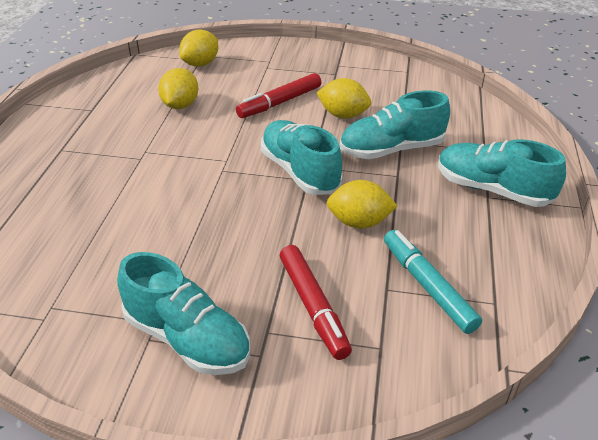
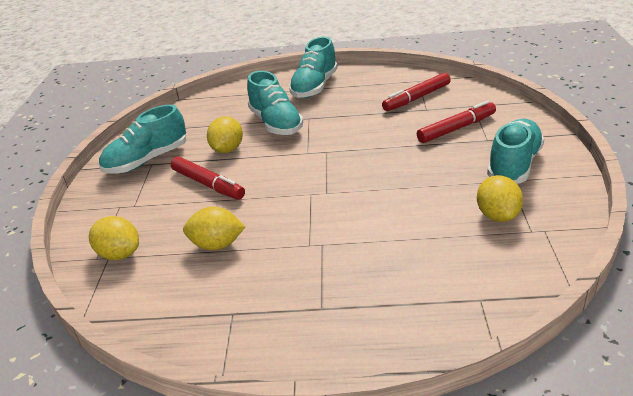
camera: 95 degrees left, 5 degrees down
turquoise shoe [261,120,342,195] -> turquoise shoe moved to [99,105,187,174]
yellow lemon [326,180,397,228] -> yellow lemon moved to [477,175,523,222]
turquoise marker [384,230,482,334] -> red marker [382,73,451,111]

